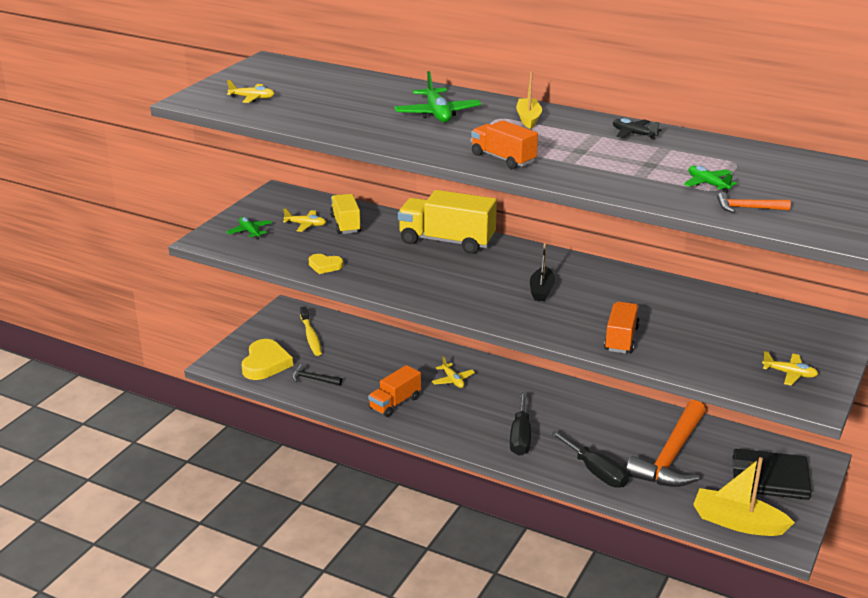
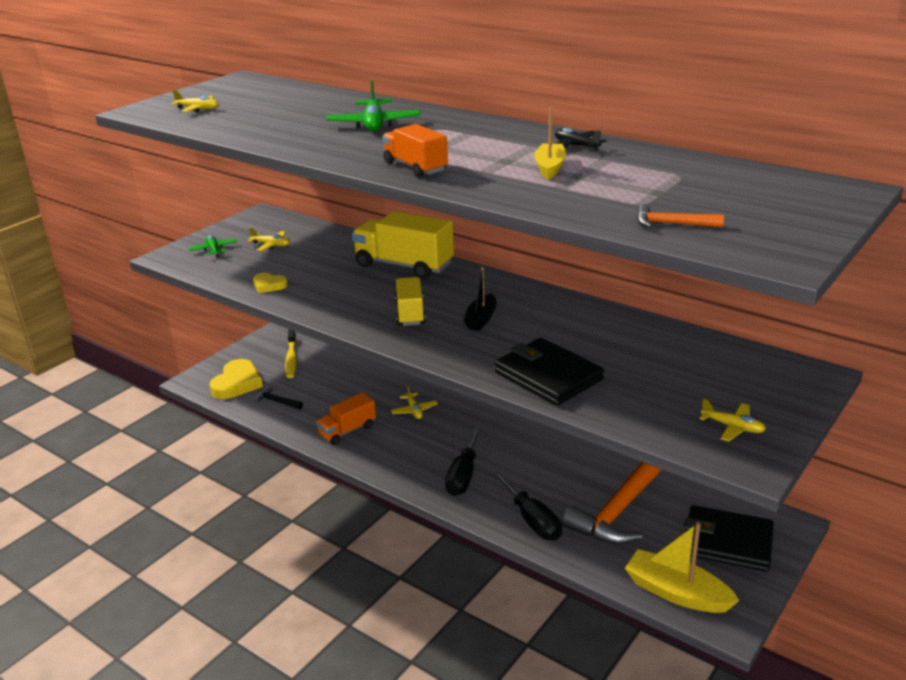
camera: 10 degrees right, 0 degrees up
yellow truck [330,194,361,234] -> yellow truck moved to [395,277,426,326]
yellow boat [516,71,542,129] -> yellow boat moved to [534,108,566,180]
orange truck [604,302,640,354] -> black wallet [494,338,604,406]
green plane [684,165,737,193] -> none

